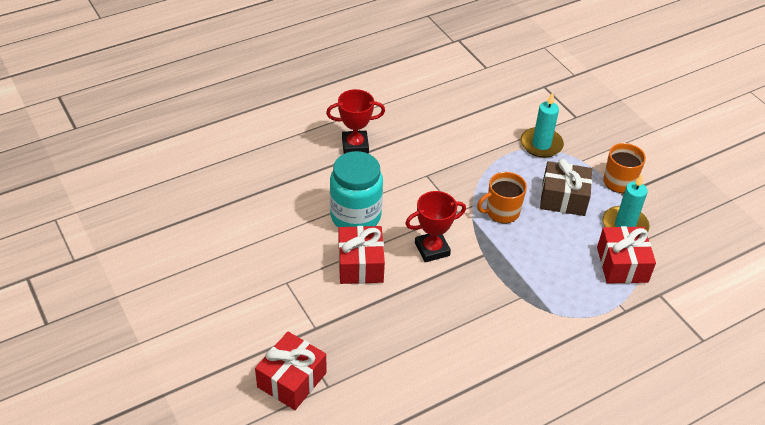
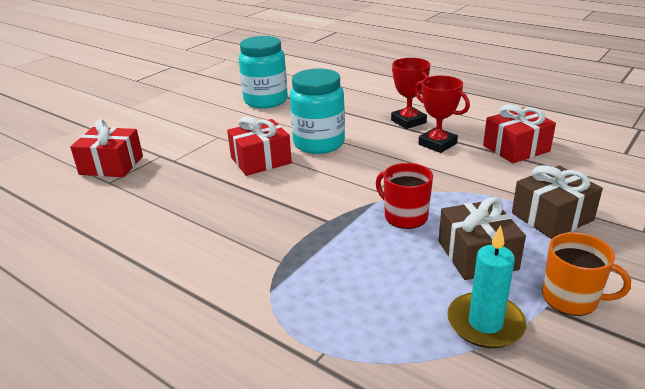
camera: 70 degrees right, 15 degrees down
red trophy [405,191,466,262] -> red trophy moved to [415,76,470,153]
orange mug [477,172,527,224] -> red mug [376,163,433,229]
turquoise candle [521,92,564,158] -> brown gift [512,165,603,239]
red gift [597,226,656,284] -> red gift moved to [483,104,556,163]
none -> turquoise jar [239,36,288,109]

